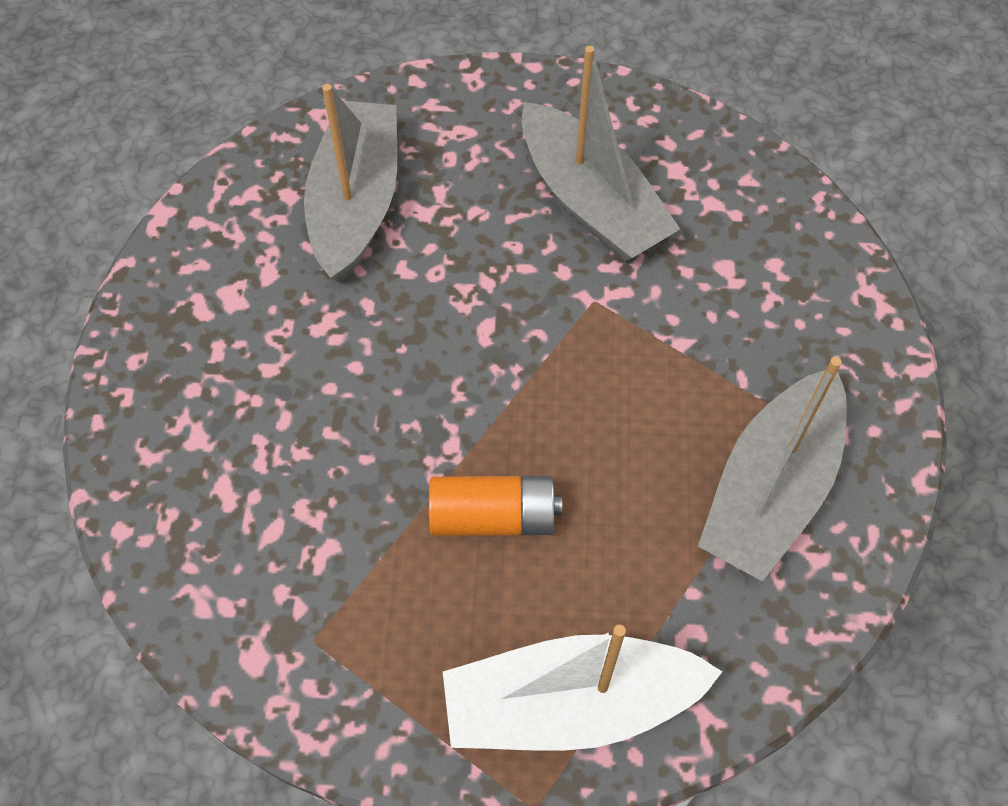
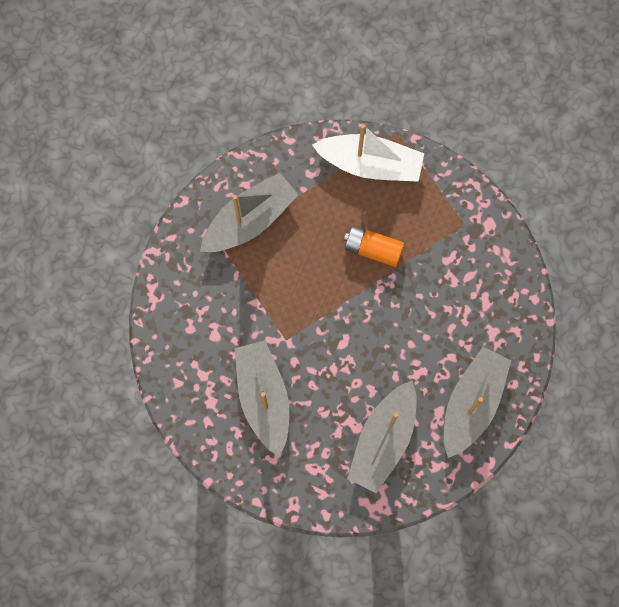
camera: 160 degrees left, 15 degrees up
none -> grey boat [444,347,511,458]

